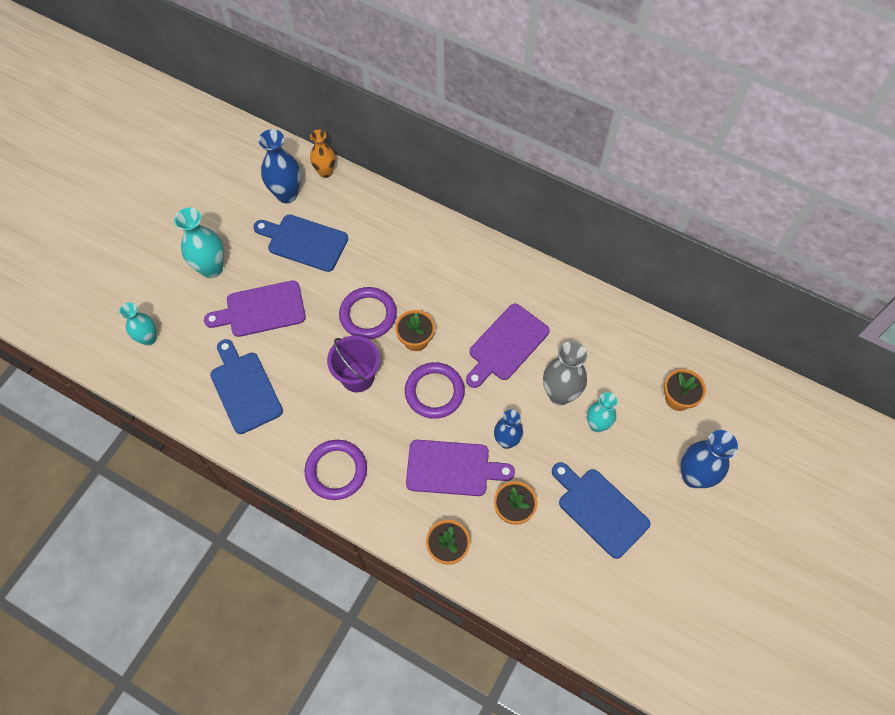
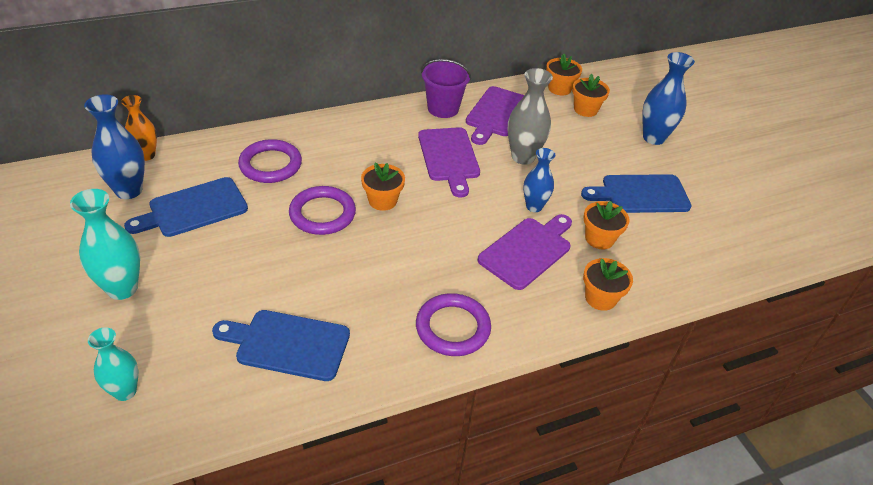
camera: 55 degrees left, 20 degrees down
purple cutting board [204,280,306,337] -> purple cutting board moved to [466,86,524,145]
purple bucket [327,336,380,393] -> purple bucket moved to [421,59,471,118]
purple ring [405,362,465,419] -> purple ring moved to [238,139,302,183]
turquoise vase [587,392,618,432] -> none
none -> orange flower pot [546,54,582,96]

